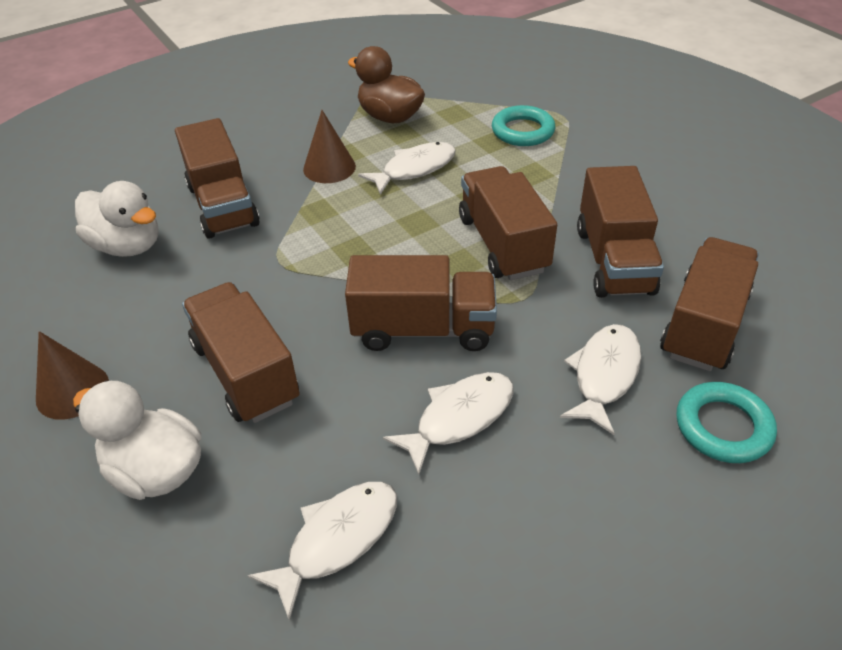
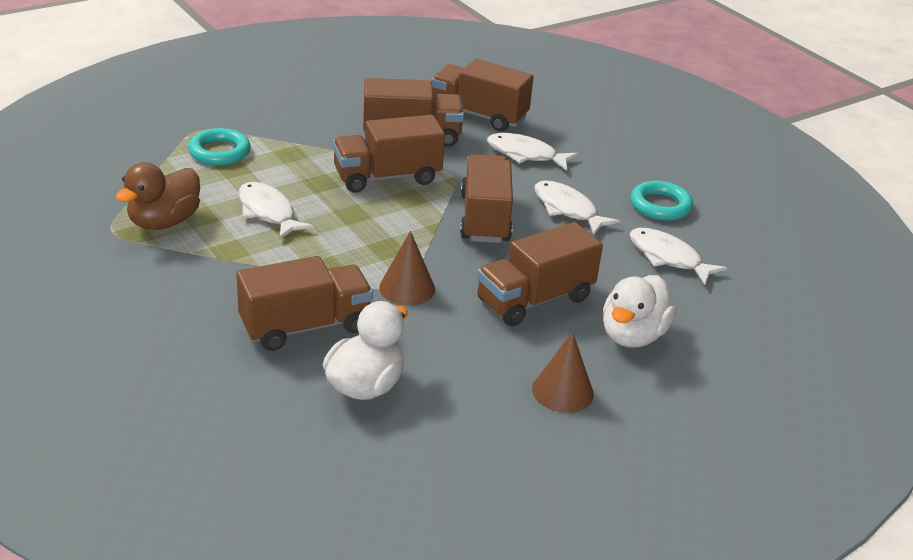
camera: 95 degrees left, 10 degrees down
brown cone [303,110,356,183] -> brown cone moved to [379,231,435,306]
turquoise ring [677,382,777,463] -> turquoise ring moved to [631,181,693,221]

